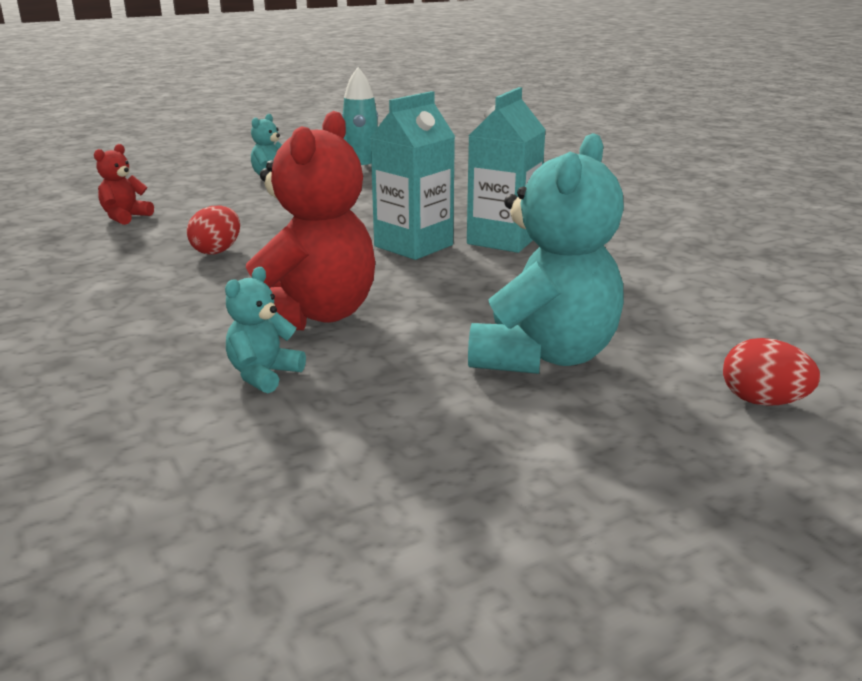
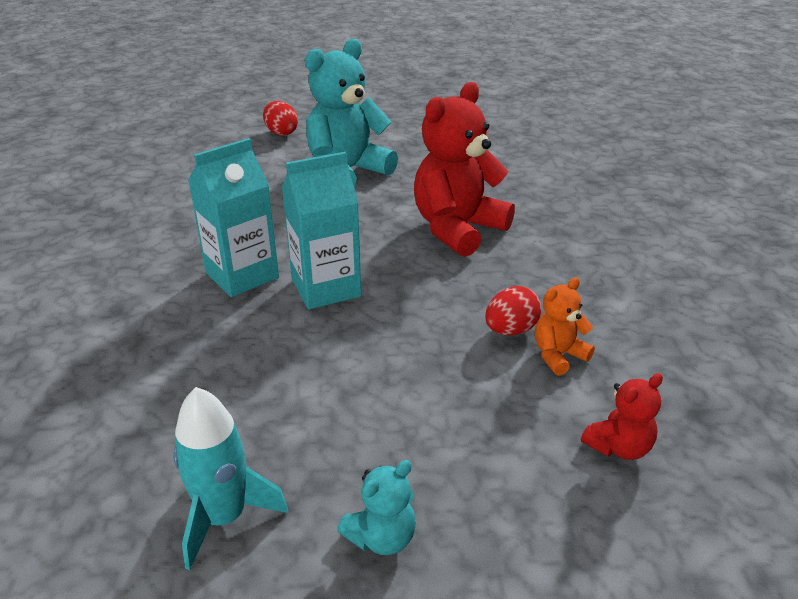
camera: 155 degrees left, 10 degrees up
turquoise teddy bear [225,267,306,393] -> none
none -> orange teddy bear [535,277,595,376]

